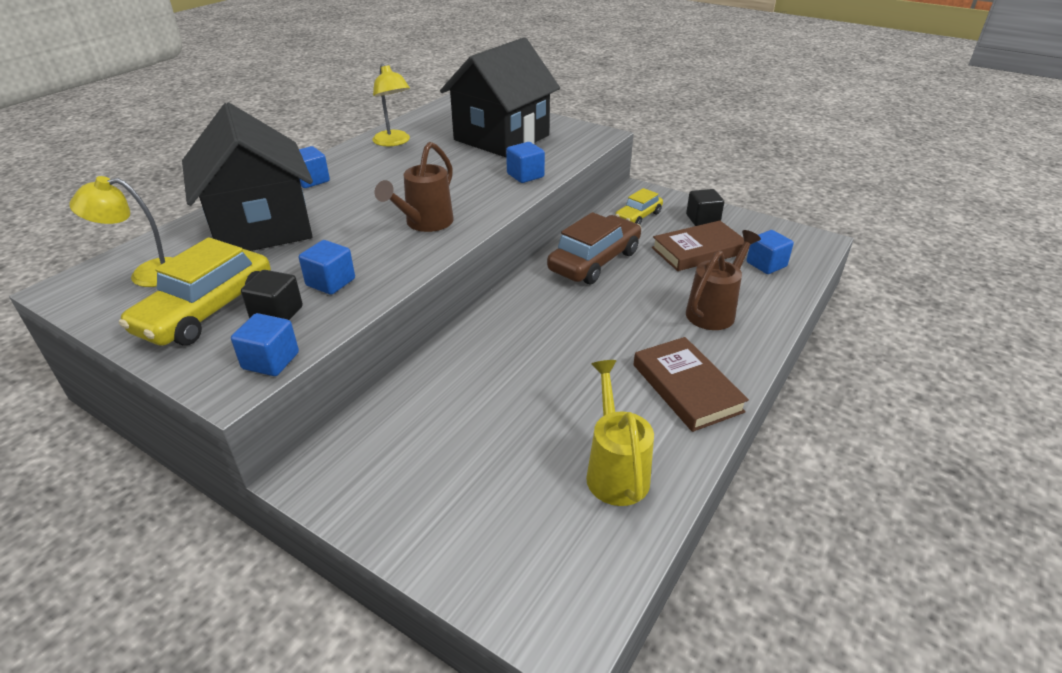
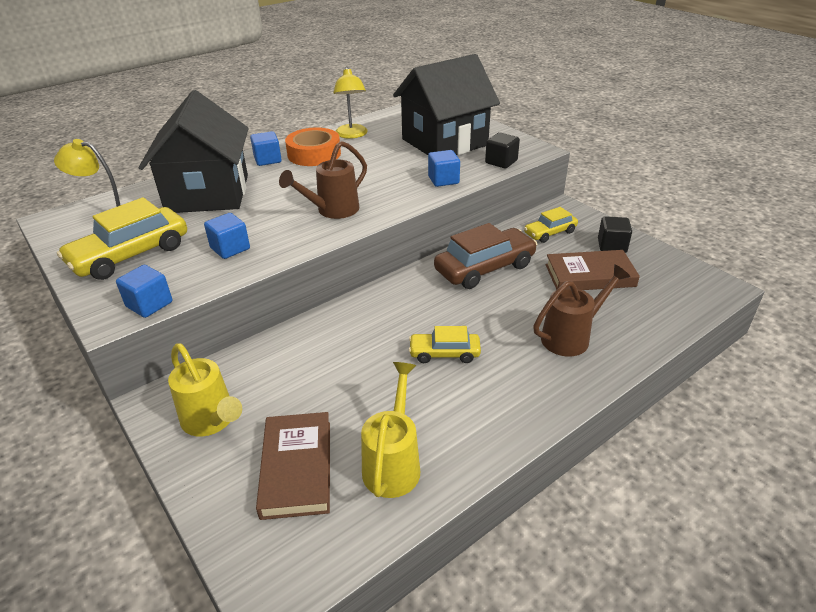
camera: 20 degrees right, 0 degrees up
black cube [241,270,303,320] -> black cube moved to [485,132,520,168]
brown book [633,337,749,432] -> brown book moved to [256,412,330,520]
blue cube [747,230,794,274] -> none
none -> yellow watering can [168,343,242,437]
none -> orange tape [285,128,341,166]
none -> yellow car [409,326,481,363]

